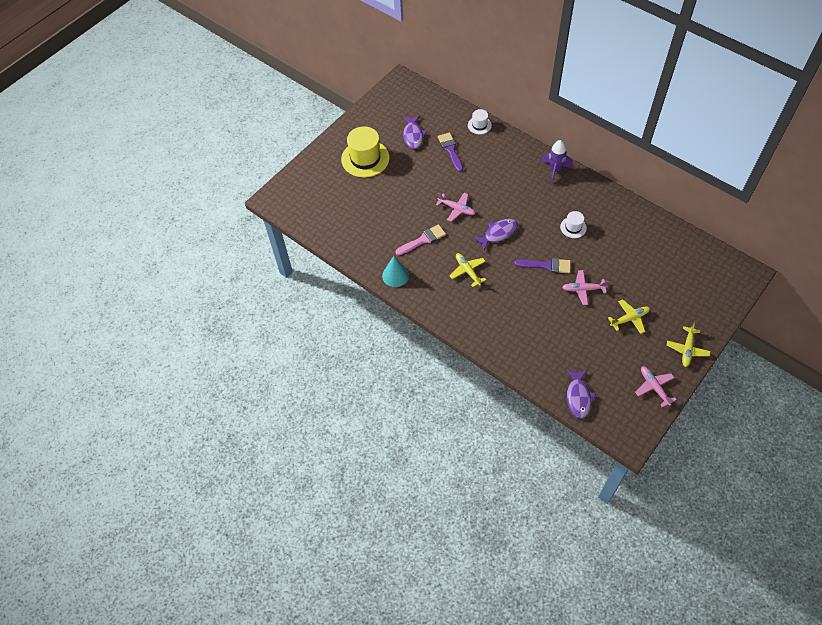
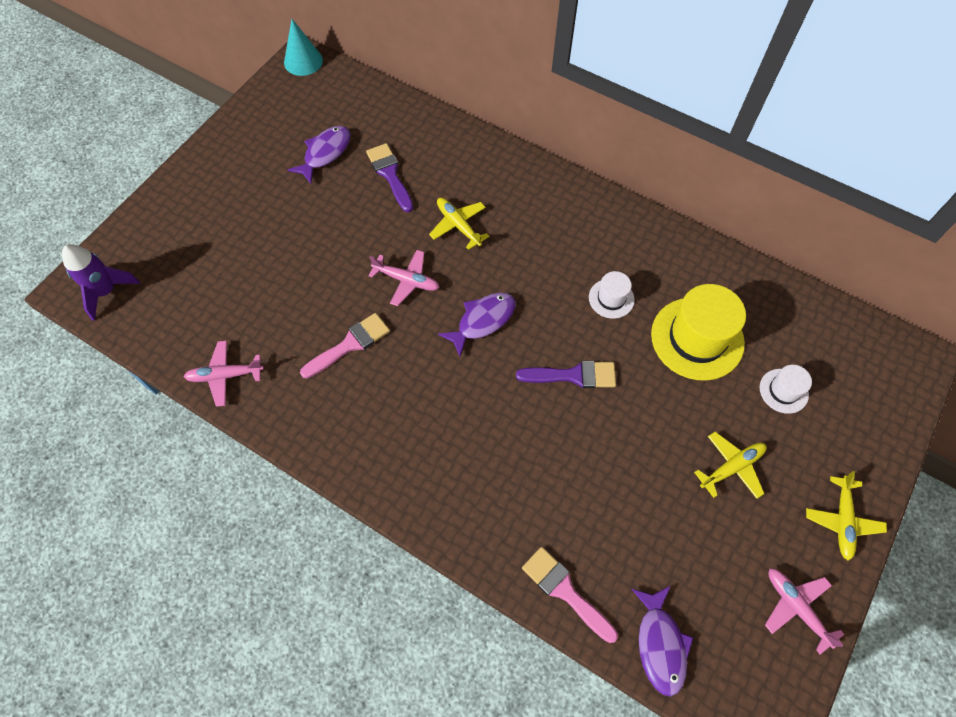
camera: 10 degrees left, 5 degrees up
yellow hat [341,126,390,178] -> yellow hat moved to [651,284,746,381]
turquoise cone [382,256,409,287] -> turquoise cone moved to [284,19,323,76]
purple fish [403,115,427,149] -> purple fish turned 135 degrees counterclockwise [288,126,351,184]
yellow plane [449,253,486,287] -> yellow plane moved to [429,198,489,250]
white hat [468,109,492,134] -> white hat moved to [760,365,812,414]
purple rocket [541,140,573,185] -> purple rocket moved to [62,244,140,321]
pink plane [562,270,609,305] -> pink plane moved to [184,340,264,407]
none -> pink brush [522,547,618,643]

